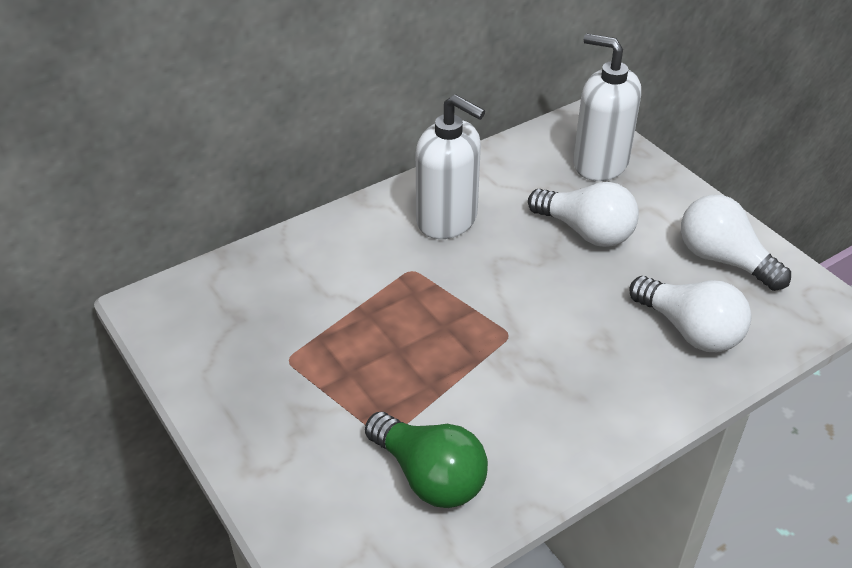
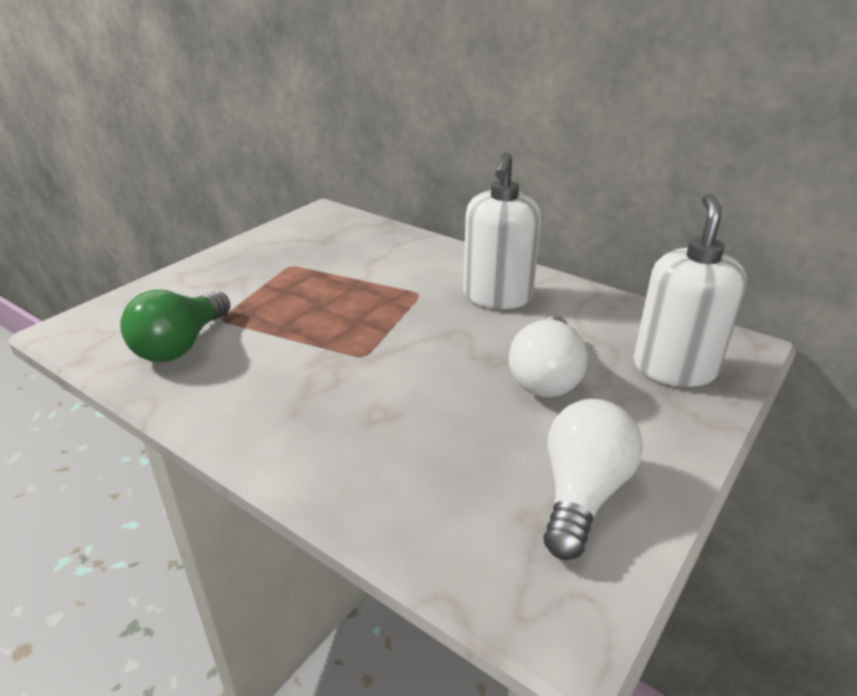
camera: 70 degrees right, 10 degrees down
white light bulb [629,276,752,352] -> none

